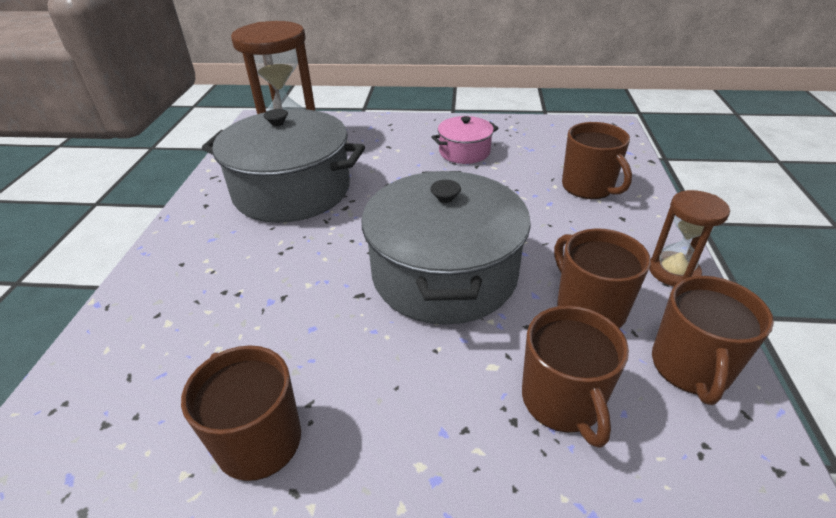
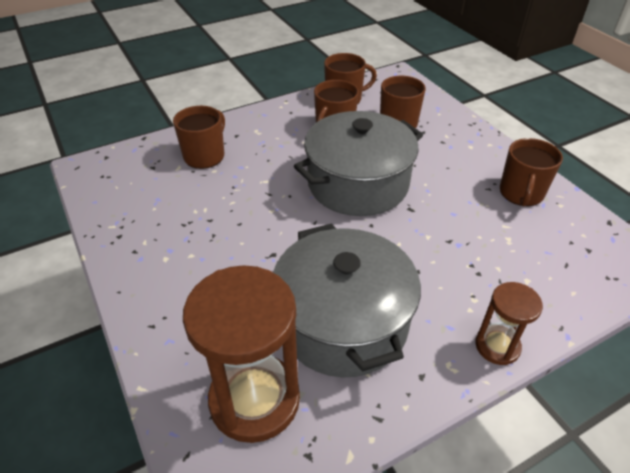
camera: 125 degrees left, 5 degrees up
pink pot [431,116,499,164] -> none
brown hourglass [649,190,730,287] -> brown hourglass moved to [475,282,543,365]

